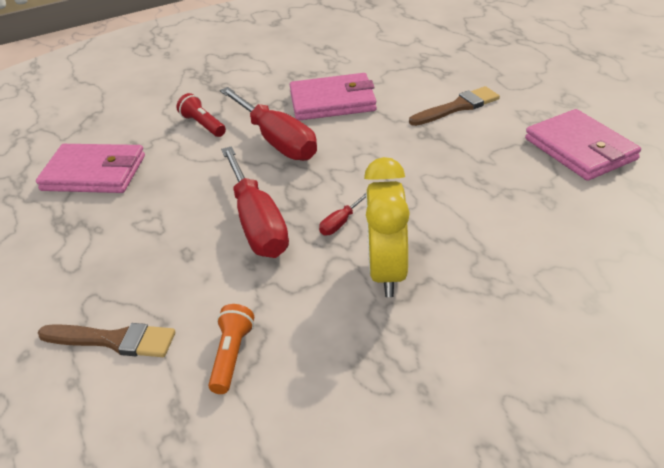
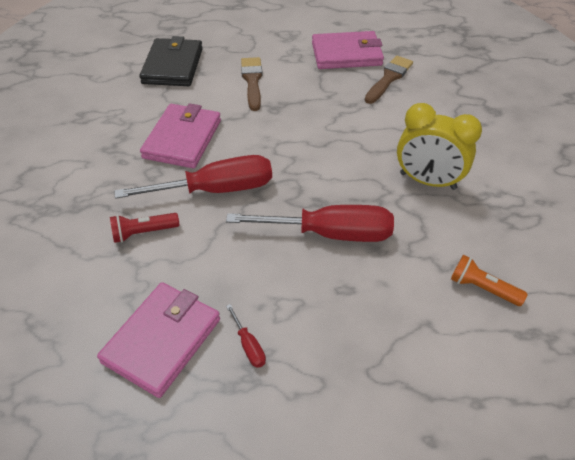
camera: 70 degrees left, 10 degrees up
brown brush [38,323,175,357] -> brown brush moved to [365,56,413,104]
red screwdriver [319,193,366,235] -> red screwdriver moved to [226,304,266,368]
none -> black wallet [140,36,203,86]

